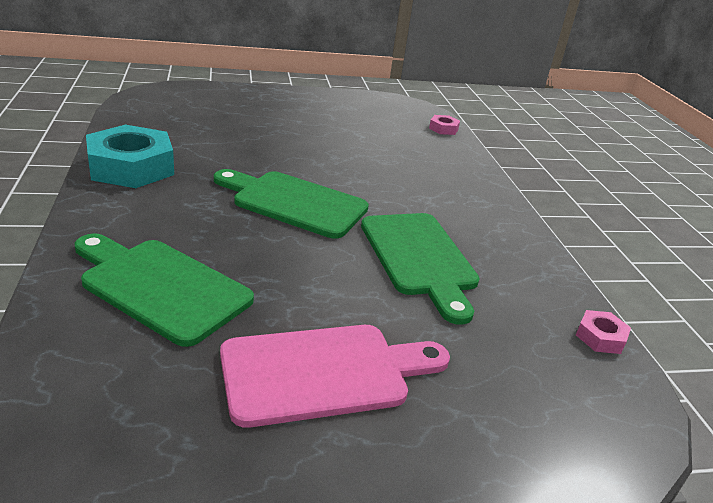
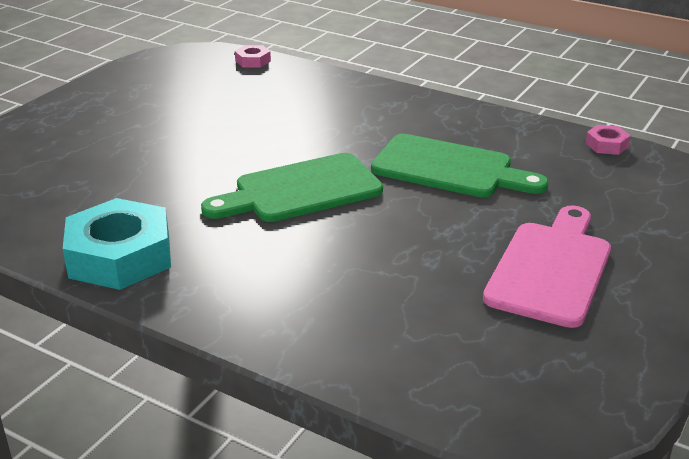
camera: 45 degrees left, 0 degrees up
green cutting board [74,233,254,347] -> none

